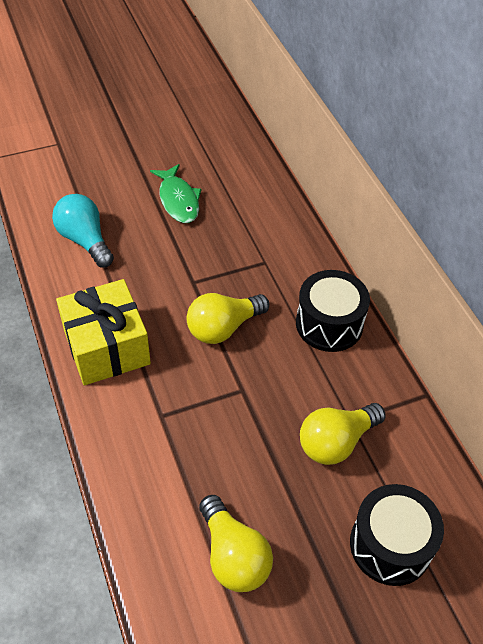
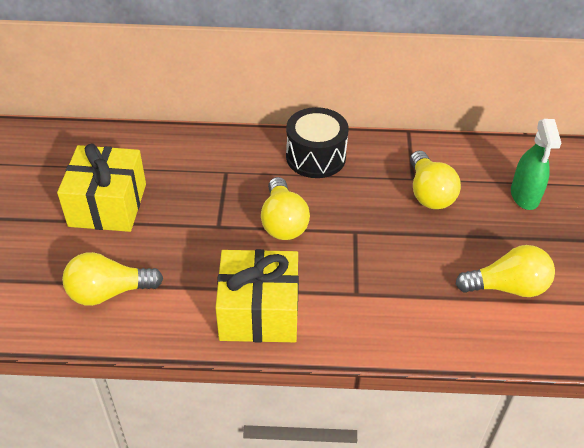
camera: 65 degrees left, 5 degrees down
turquoise light bulb [52,194,114,267] -> yellow light bulb [62,252,163,306]
green fish [150,164,201,223] -> yellow gift [57,143,146,232]
black drum [350,484,444,586] -> green spray bottle [511,119,561,210]

